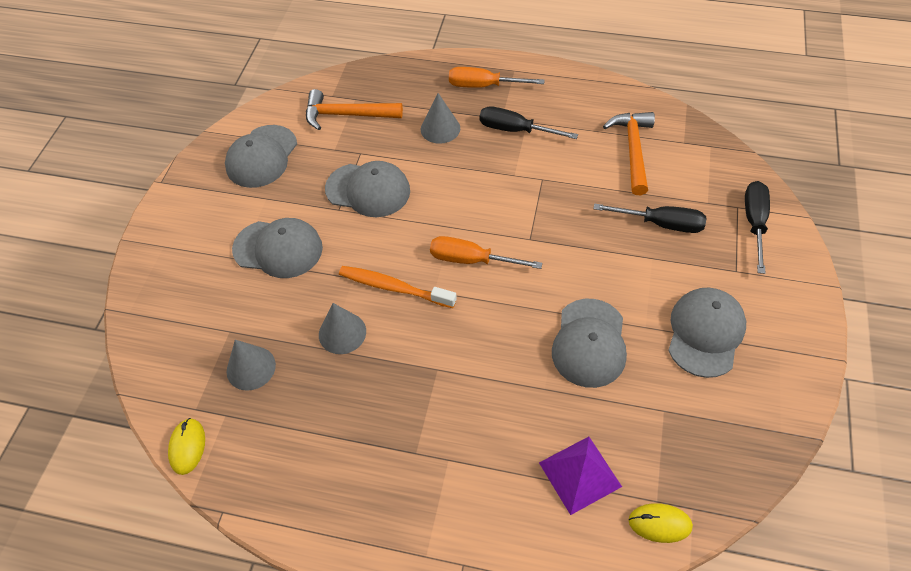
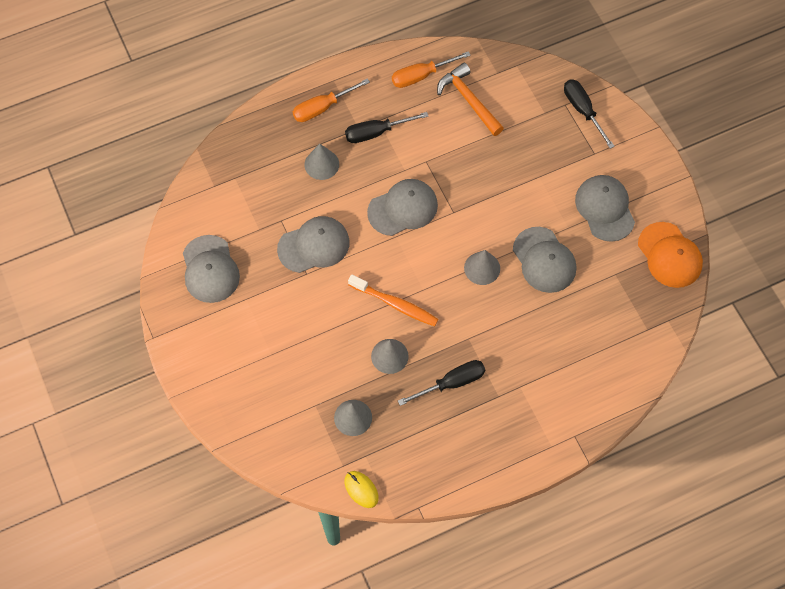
camera: 40 degrees left, 10 degrees up
grey cap [232,218,323,278] -> grey cap moved to [367,179,438,236]
orange hammer [306,89,403,130] -> none
orange toothbrush [339,266,457,308] -> orange toothbrush turned 135 degrees counterclockwise [348,275,439,326]
orange screwdriver [430,236,542,269] -> orange screwdriver moved to [392,51,471,88]
purple pyramid [539,437,622,515] -> none
black screwdriver [593,203,707,233] -> black screwdriver moved to [398,360,485,406]
yellow mouse [629,503,693,543] -> none
none -> grey cone [464,250,500,285]
none -> orange cap [638,222,703,288]

